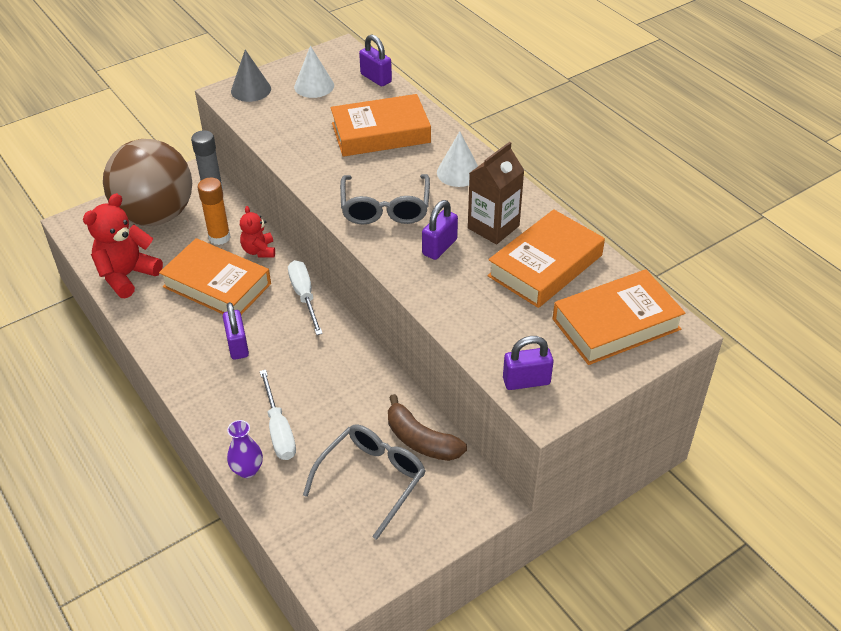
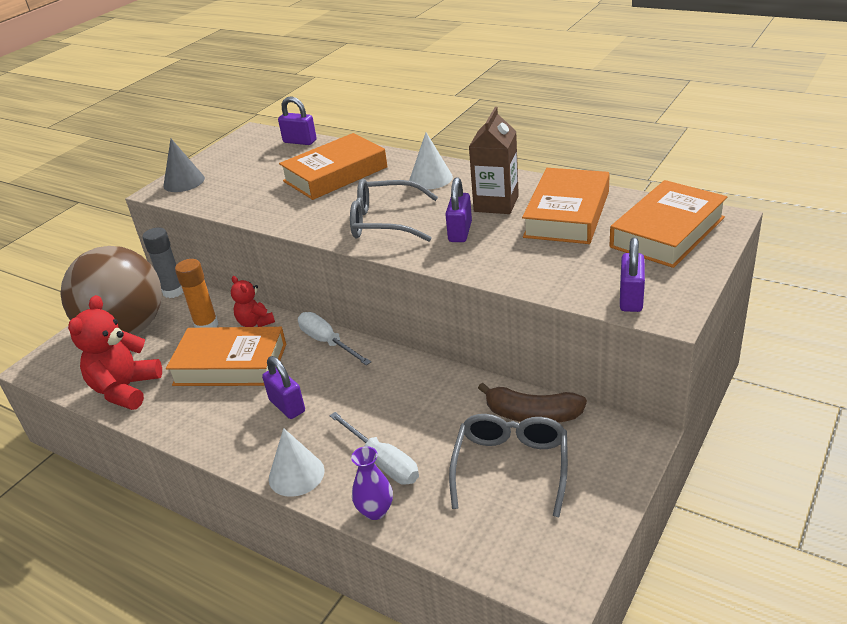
camera: 20 degrees left, 10 degrees down
white cone [294,46,334,98] -> white cone moved to [269,428,325,497]
grey glasses [340,174,430,225] -> grey glasses turned 120 degrees clockwise [350,179,438,242]
purple padlock [503,336,554,390] -> purple padlock turned 45 degrees counterclockwise [620,237,645,312]

